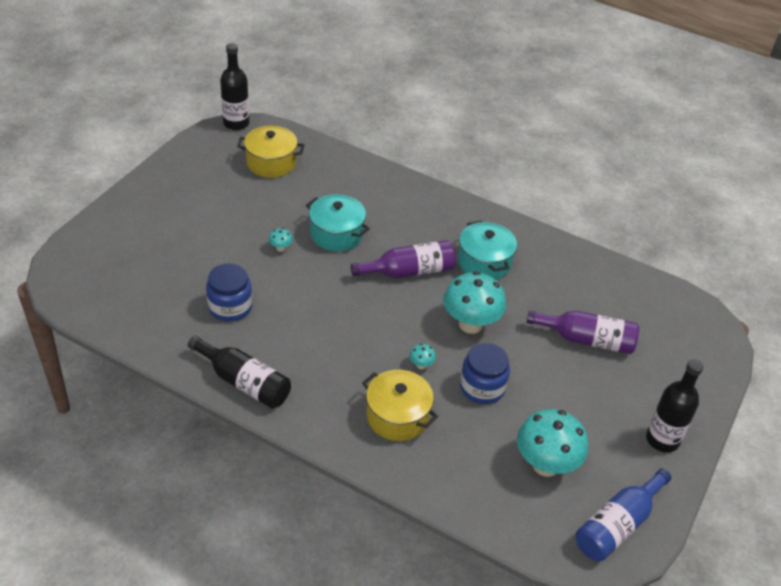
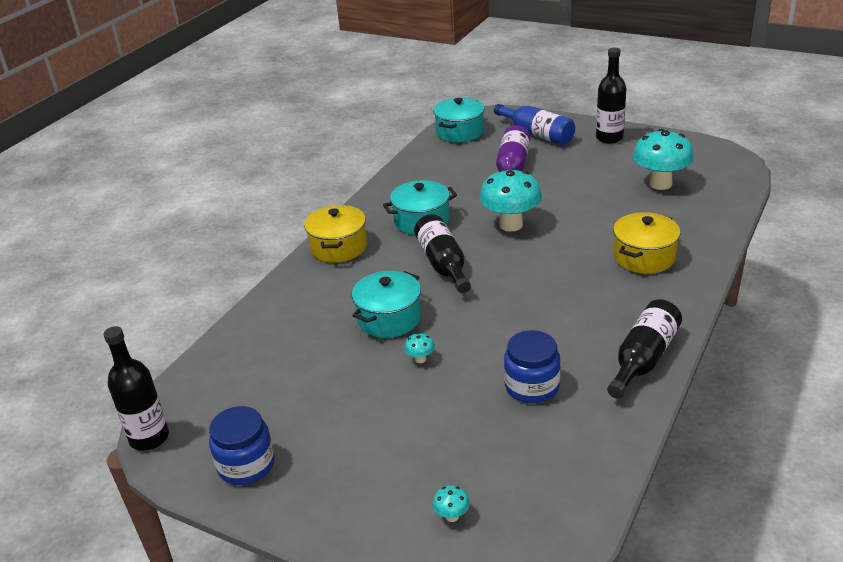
camera: 85 degrees left, 10 degrees down
yellow pot [237,126,304,178] -> yellow pot moved to [304,205,367,263]
purple bottle [351,240,456,278] -> black bottle [414,214,471,293]
turquoise mushroom [409,344,436,369] -> turquoise mushroom moved to [433,485,470,522]
blue jar [460,343,510,404] -> blue jar moved to [209,406,275,485]
blue bottle [575,468,671,561] -> blue bottle moved to [494,104,575,145]
none -> turquoise pot [433,98,484,142]

